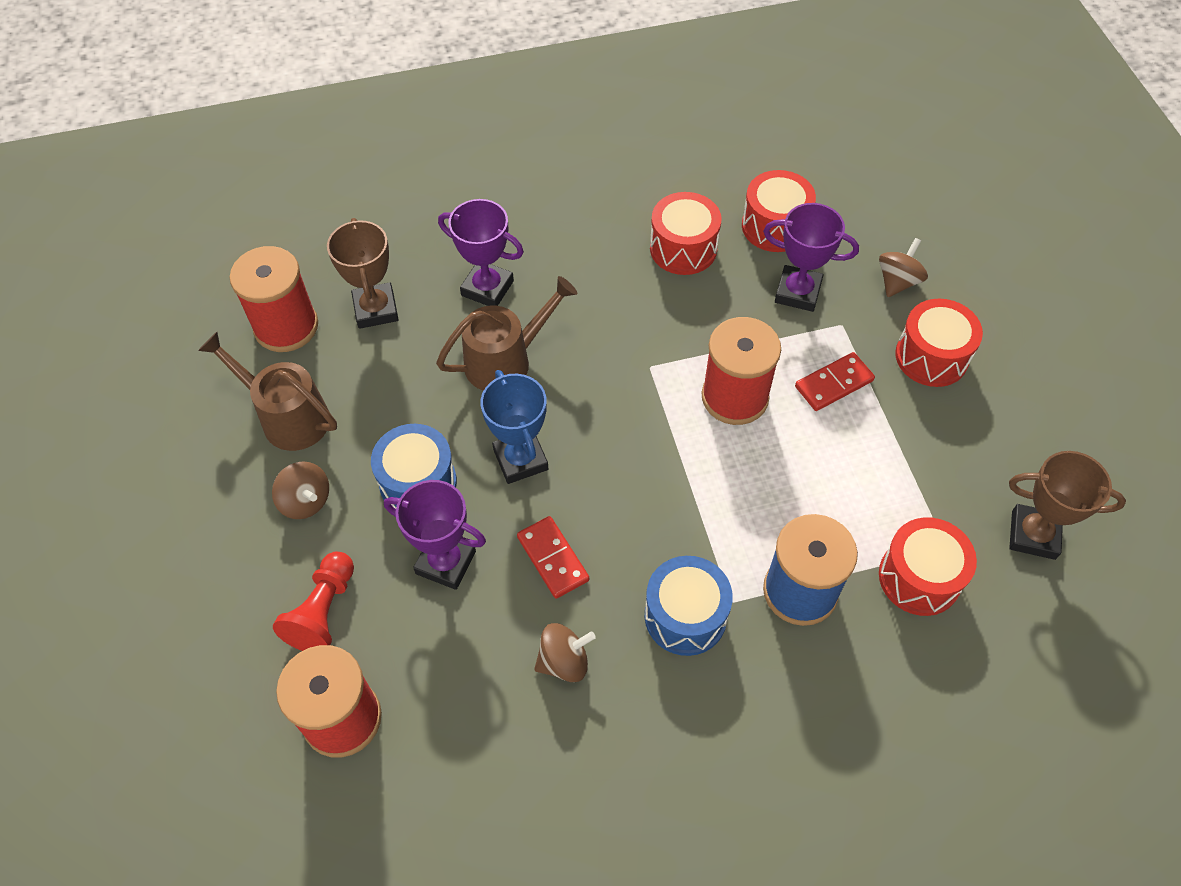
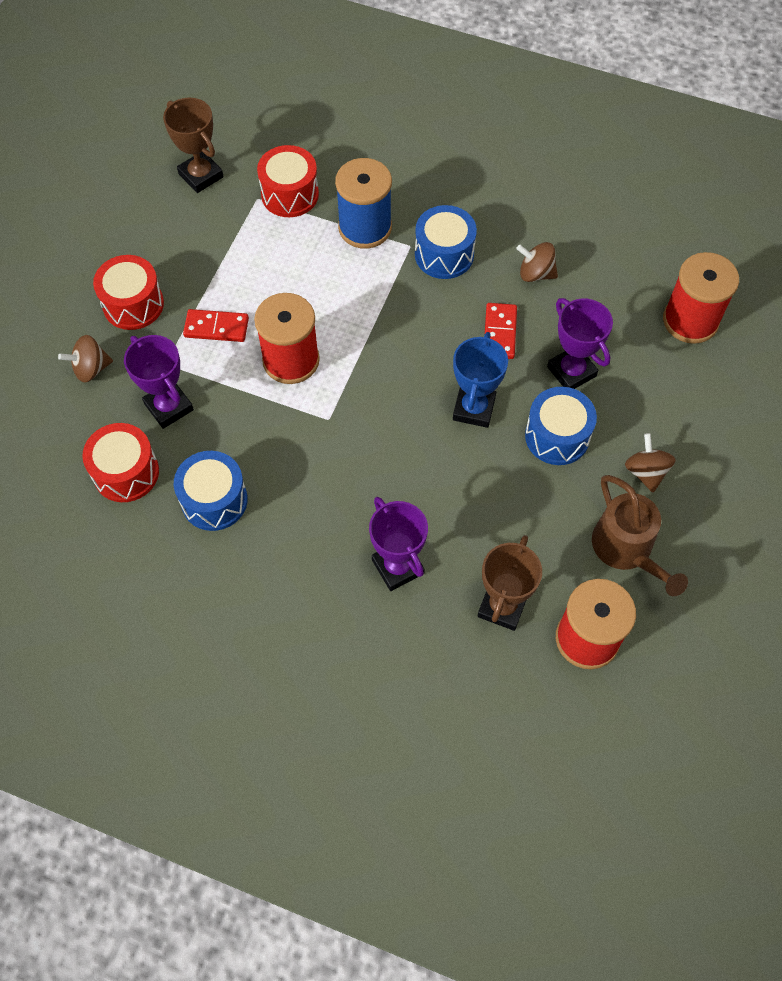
camera: 145 degrees left, 5 degrees up
red pawn [273,551,354,651] -> none
brown watering can [436,276,577,391] -> none
red drum [650,192,722,275] -> blue drum [174,451,248,531]

